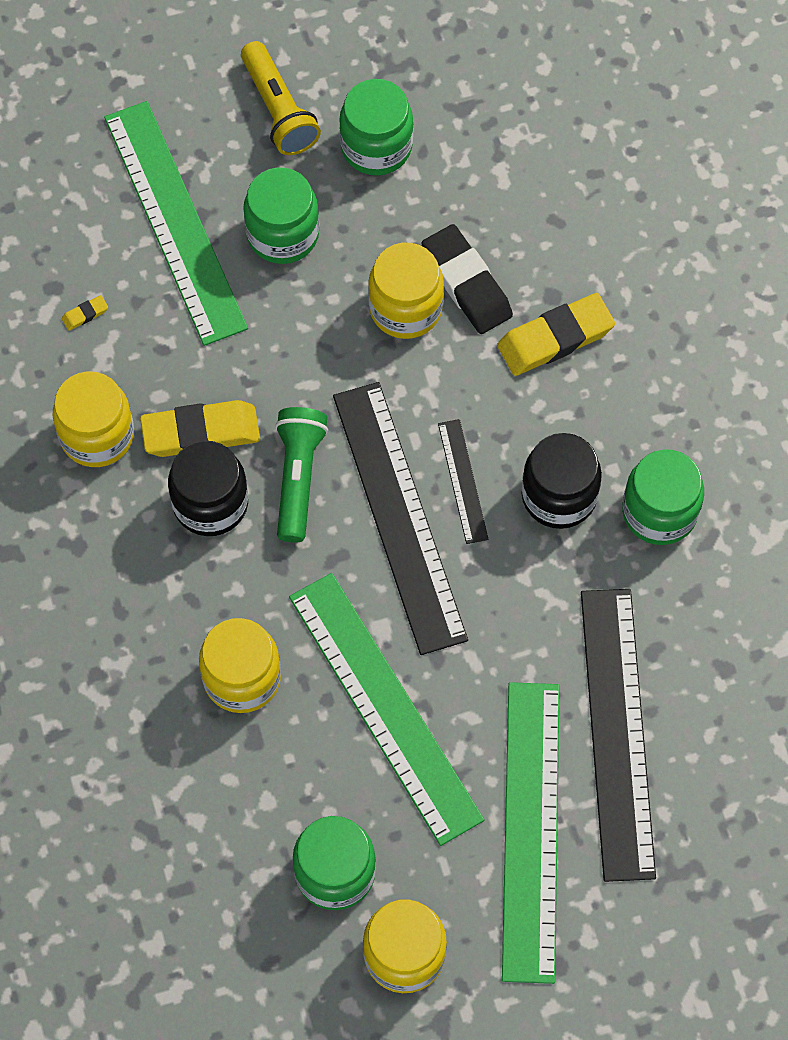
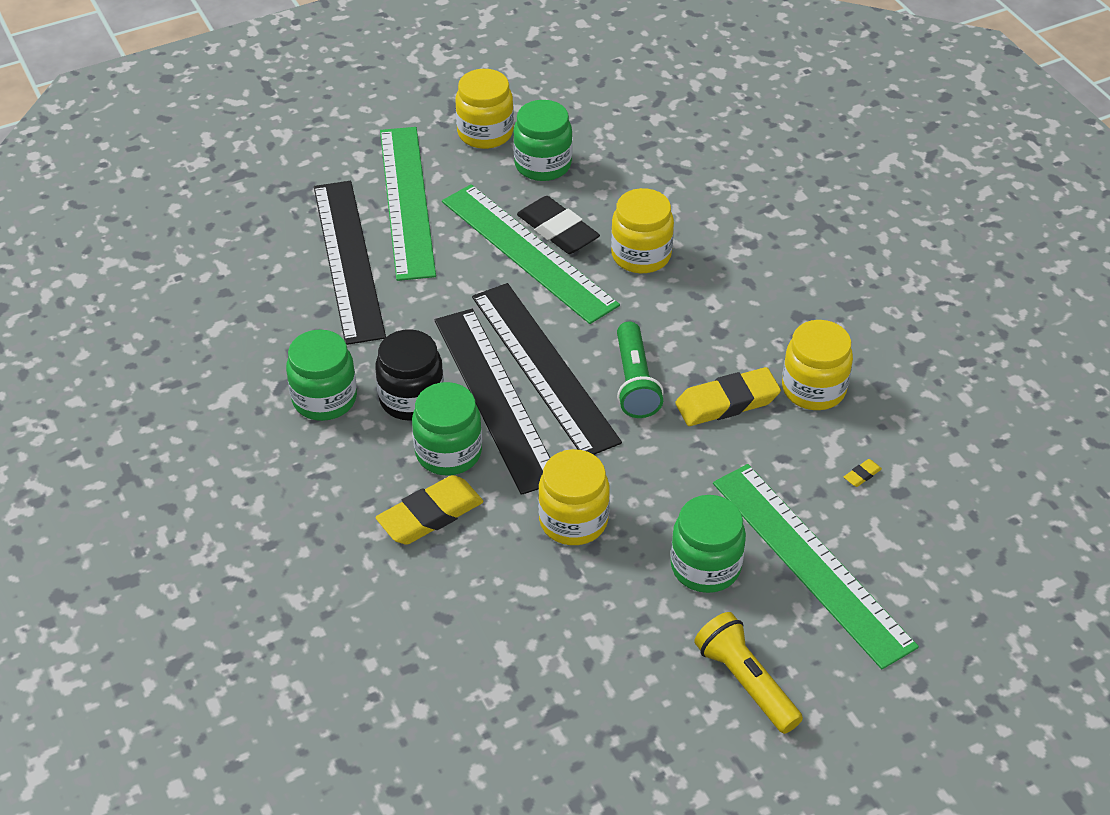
camera: 170 degrees right, 20 degrees down
black jar [168,441,248,536] -> none
green jar [339,79,413,176] -> green jar moved to [412,382,482,476]
black eraser [421,224,513,334] -> black eraser moved to [517,196,600,254]
black ruler [438,419,489,544] -> black ruler [435,309,550,495], size x2.18

